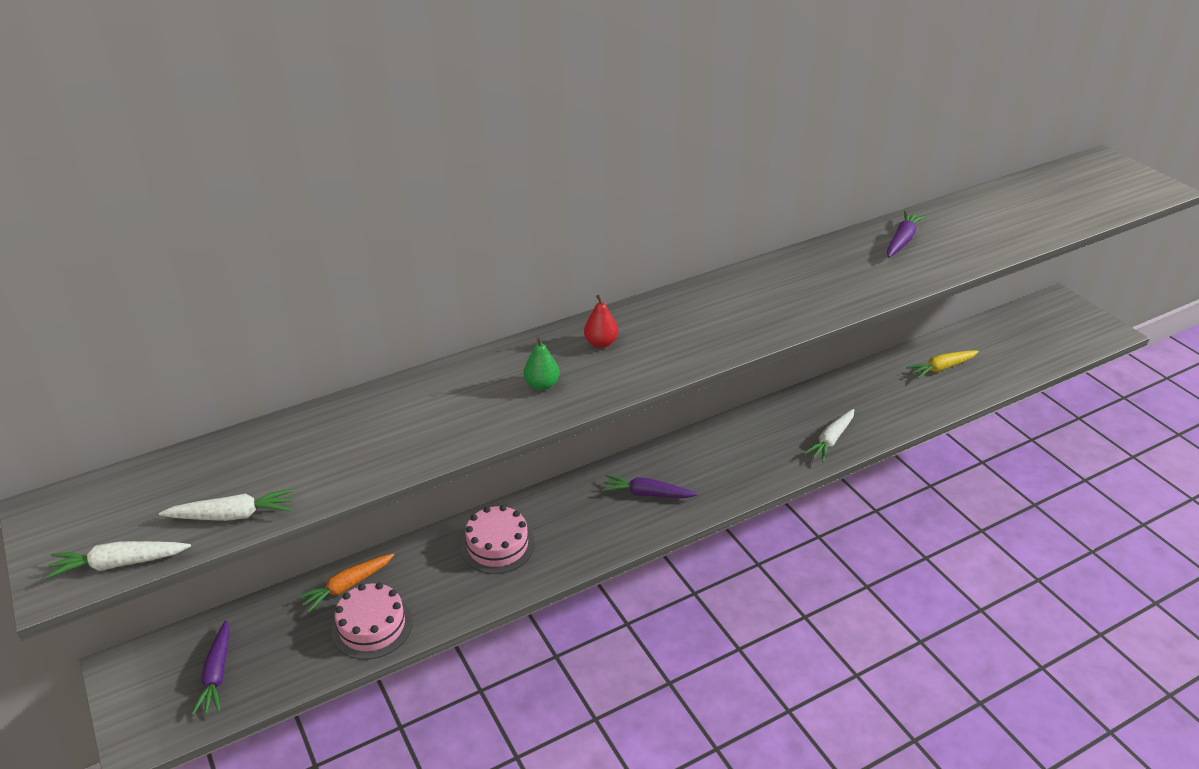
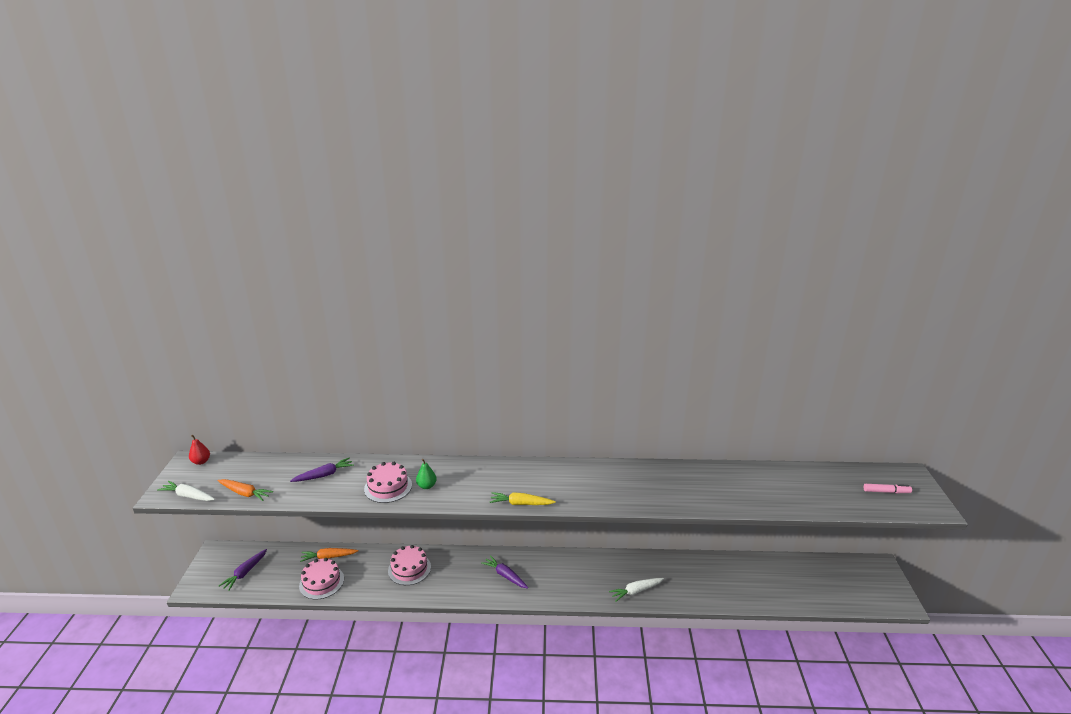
camera: 30 degrees right, 10 degrees down
white carrot [159,489,293,521] -> orange carrot [218,479,273,501]
red pear [584,295,618,348] -> red pear moved to [189,435,210,465]
purple carrot [887,211,926,257] -> purple carrot moved to [290,457,354,482]
yellow carrot [906,351,979,379] -> yellow carrot moved to [490,492,556,505]
none -> pink cake [364,462,412,503]
none -> pink marker [864,484,912,493]

